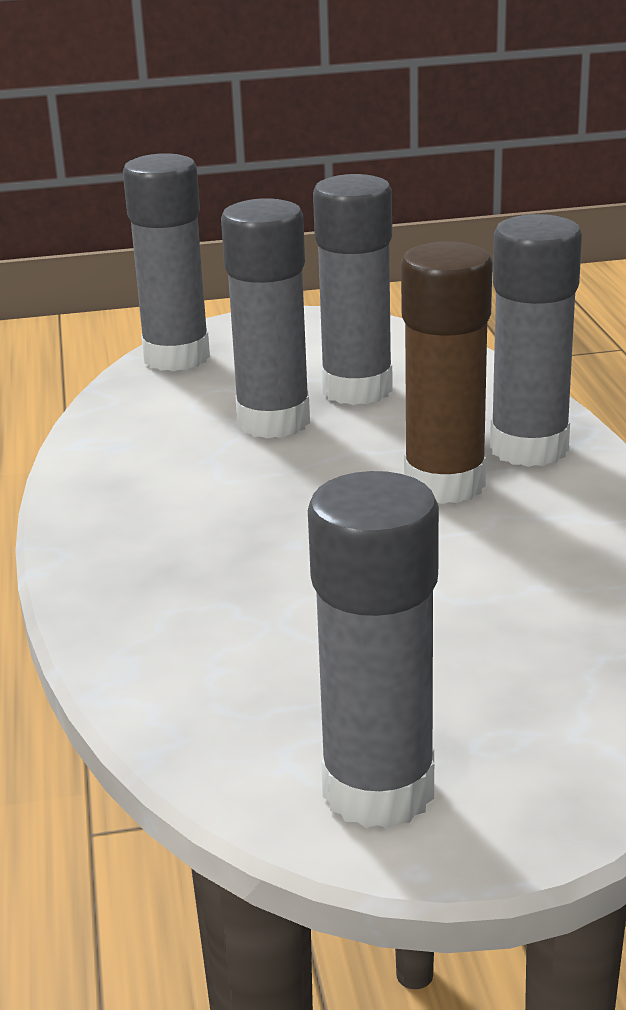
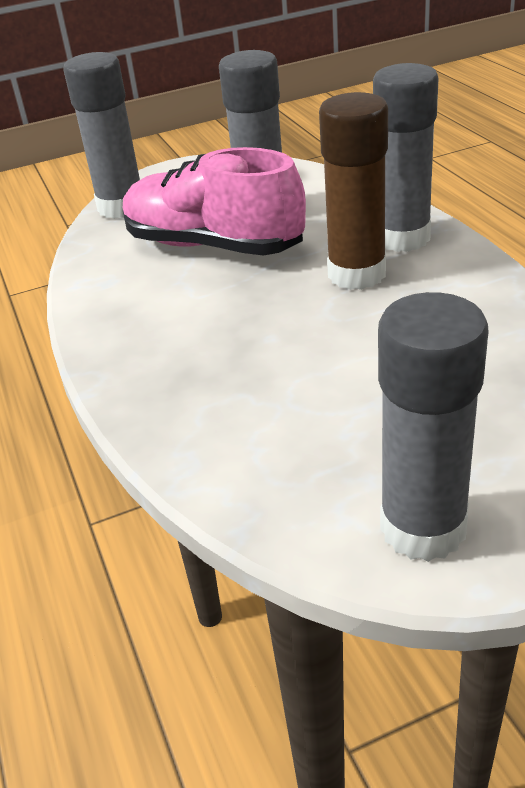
camera: 10 degrees left, 10 degrees up
grey glue stick [221,198,310,439] -> pink shoe [123,147,306,256]

